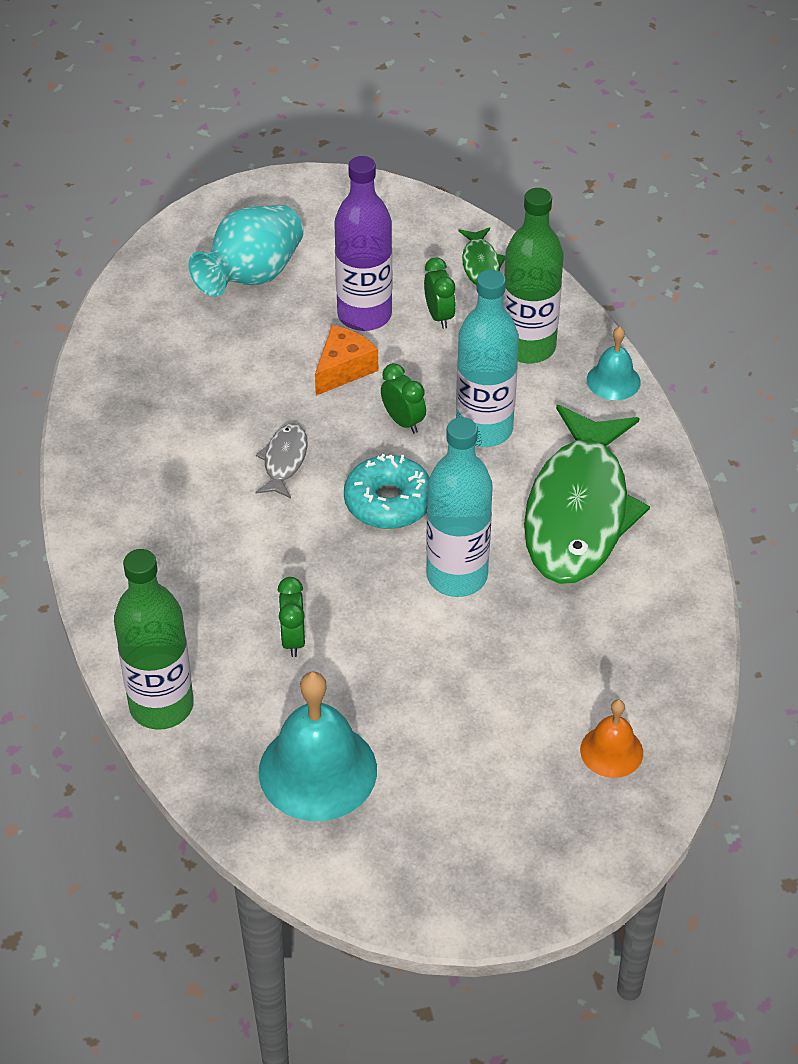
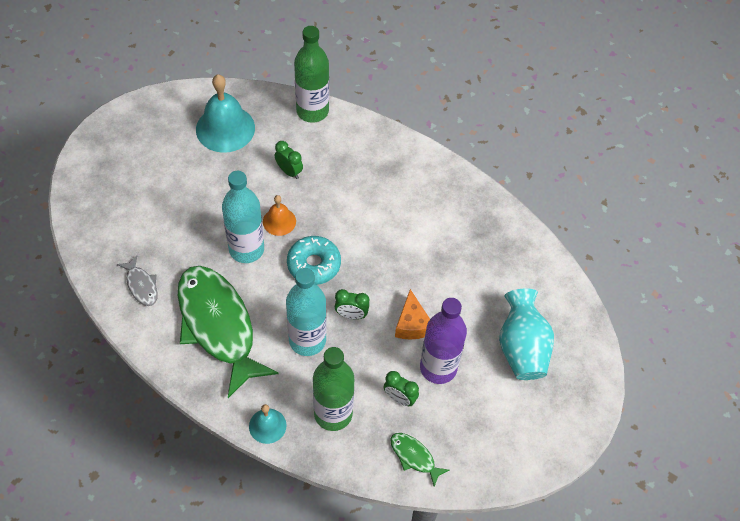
camera: 135 degrees right, 10 degrees up
grey fish [256,423,308,498] -> grey fish moved to [117,255,158,306]
orange bell [580,699,643,778] -> orange bell moved to [263,195,296,236]

